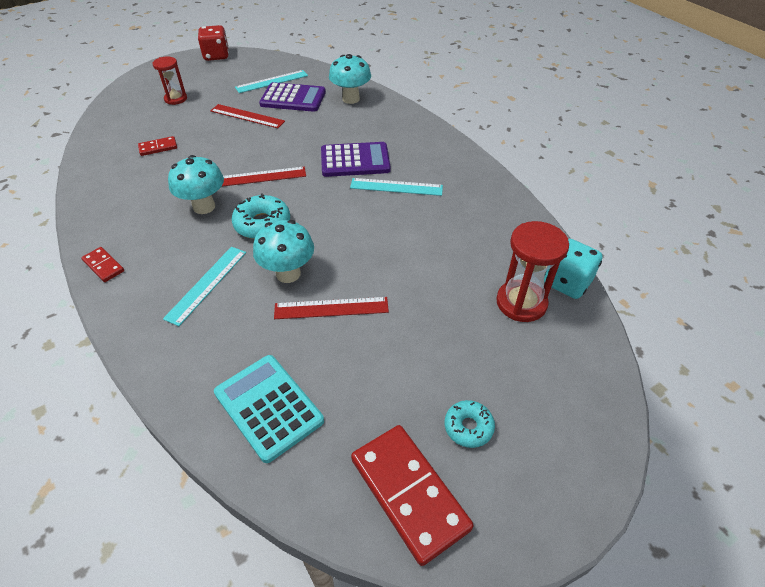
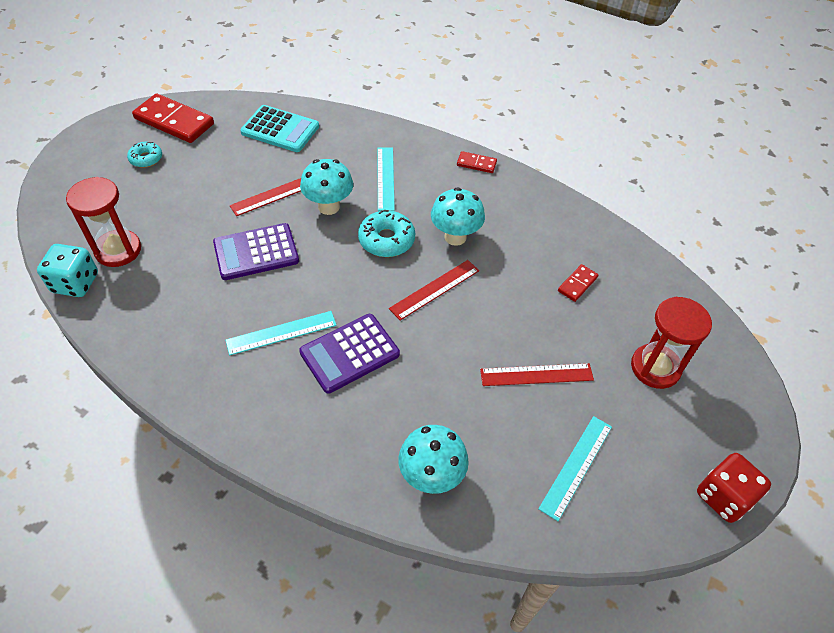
camera: 150 degrees right, 5 degrees up
red hourglass [153,56,187,105] -> red hourglass [631,297,712,389], size x1.53
purple calculator [259,82,326,112] -> purple calculator moved to [213,223,299,280]

